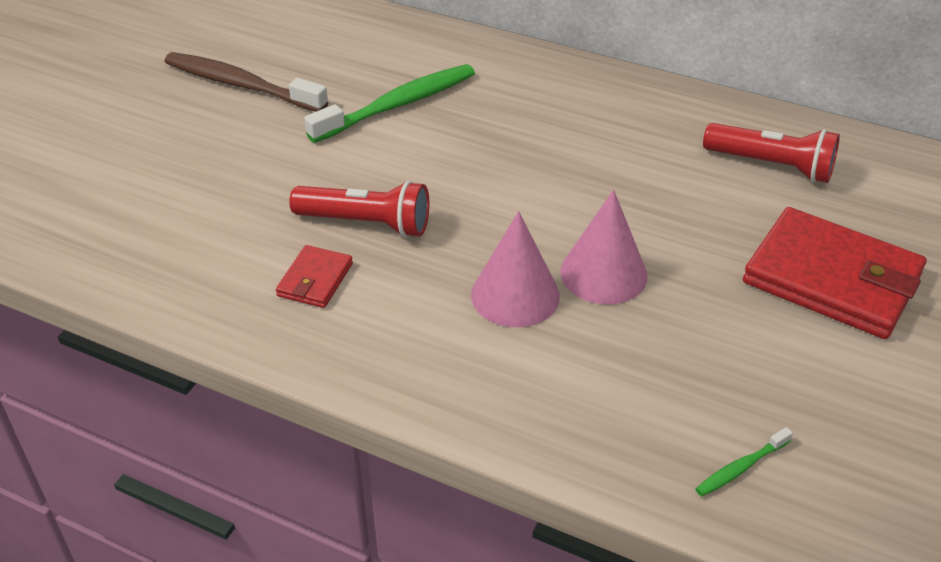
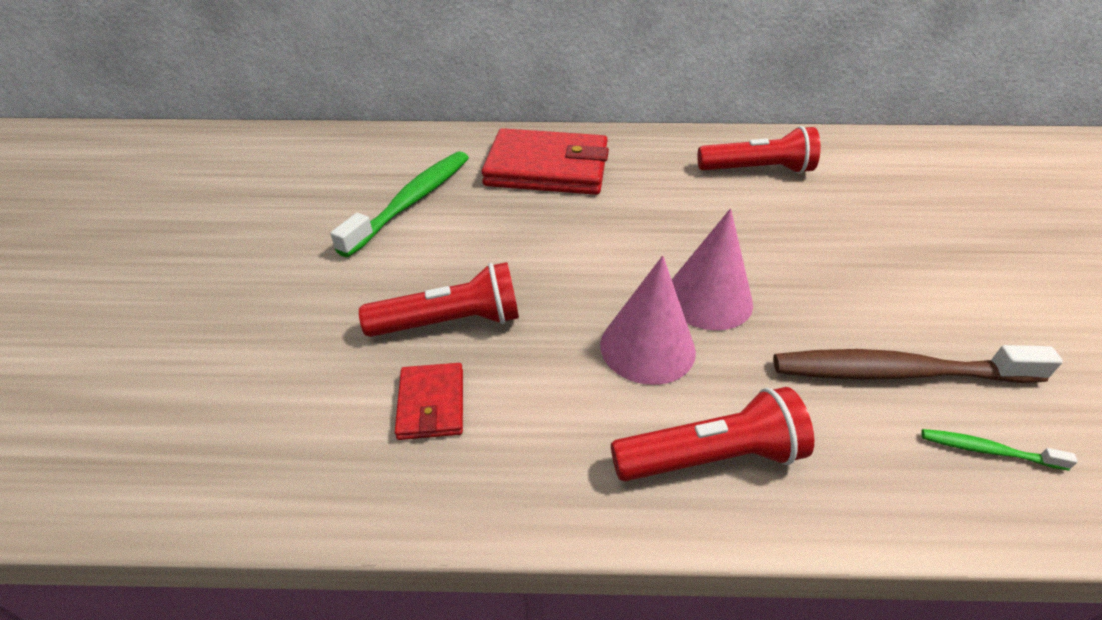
camera: 25 degrees left, 0 degrees up
brown toothbrush [164,52,328,112] -> brown toothbrush moved to [773,345,1063,383]
green toothbrush [695,427,793,496] -> green toothbrush turned 75 degrees clockwise [921,429,1078,470]
red wallet [743,207,927,339] -> red wallet moved to [482,128,609,195]
none -> red flashlight [611,387,814,481]

